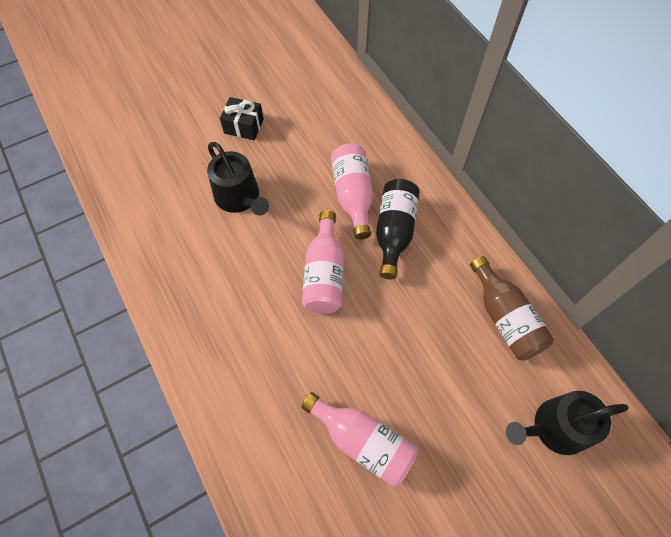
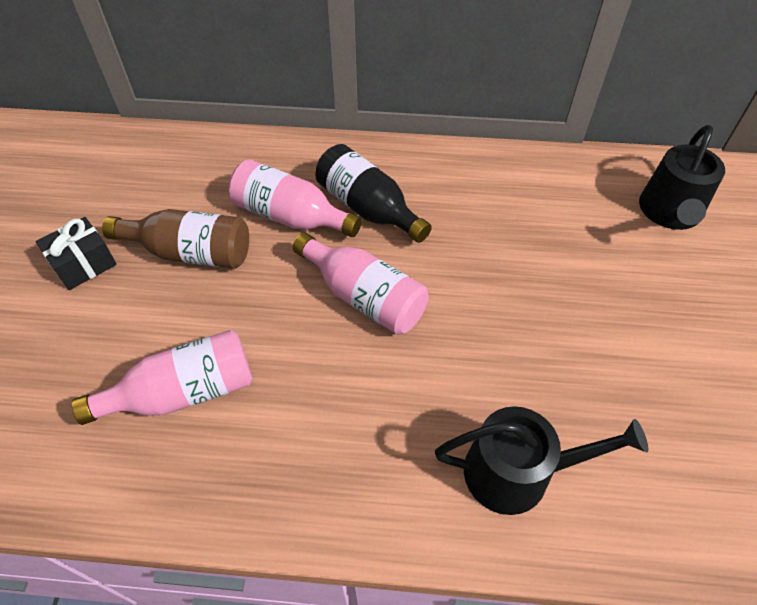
camera: 55 degrees left, 10 degrees down
black watering can [207,142,269,216] -> black watering can moved to [435,406,648,515]
pink bottle [301,392,418,487] -> pink bottle moved to [72,330,253,425]
brown bottle [470,256,554,361] -> brown bottle moved to [102,209,249,269]

